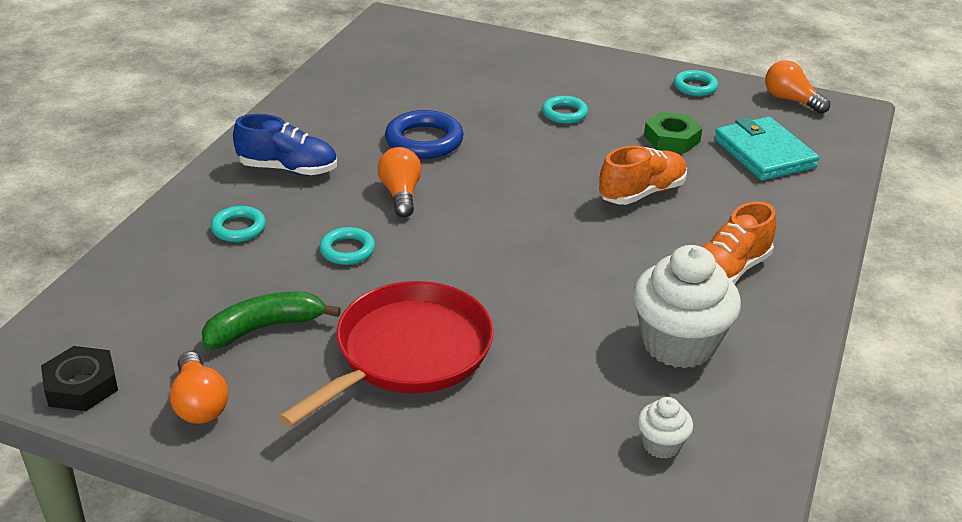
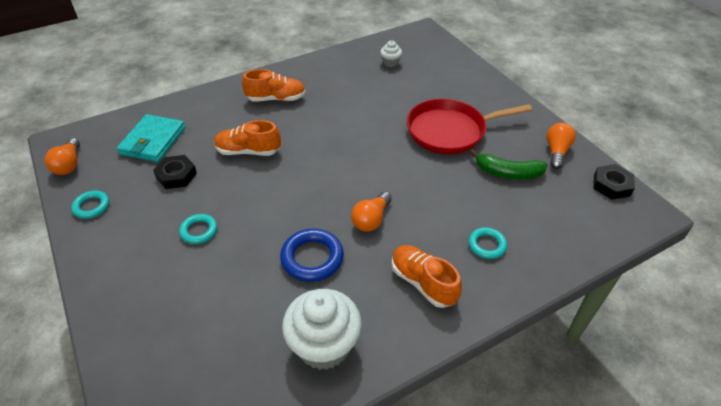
camera: 140 degrees left, 10 degrees up
blue shoe [233,114,337,176] -> orange shoe [392,245,462,308]
turquoise ring [319,227,375,265] -> none
white cupcake [633,245,741,368] -> white cupcake moved to [282,289,362,370]
green nut [644,112,703,153] -> black nut [153,155,197,189]

